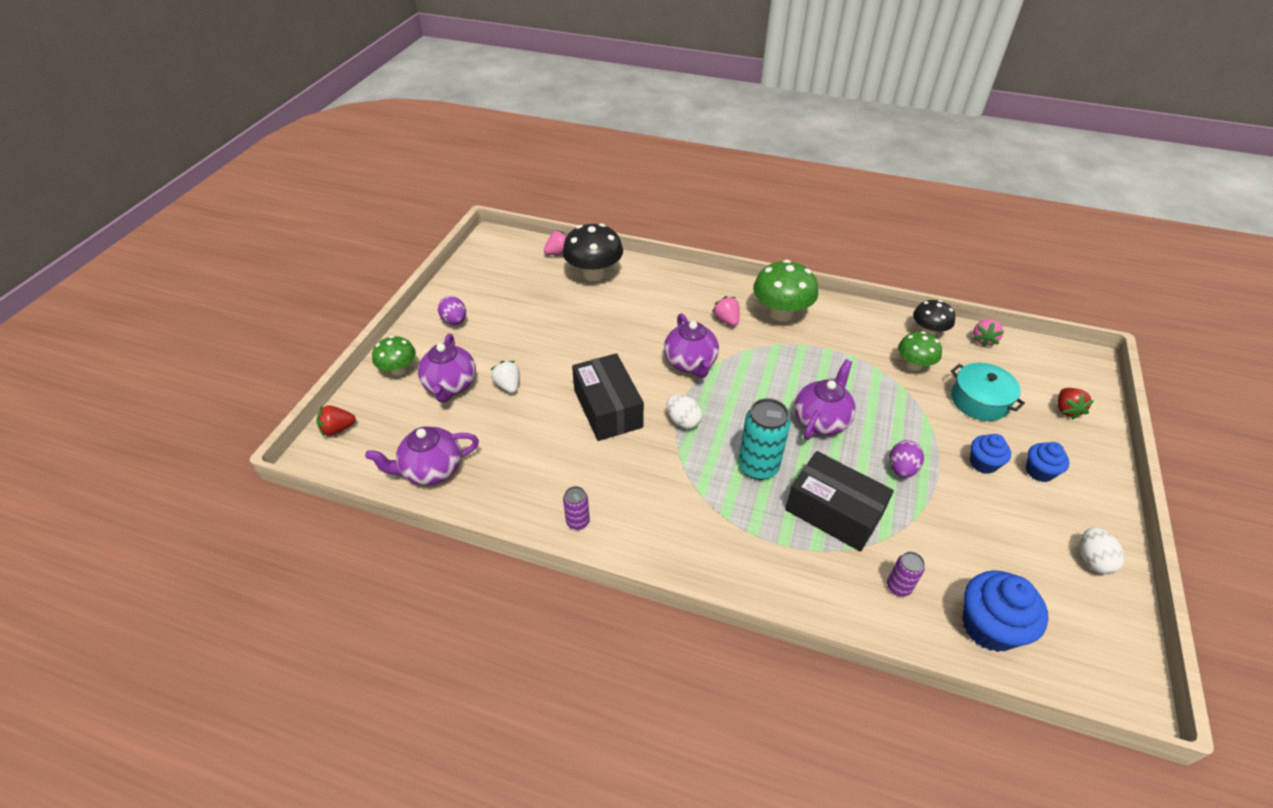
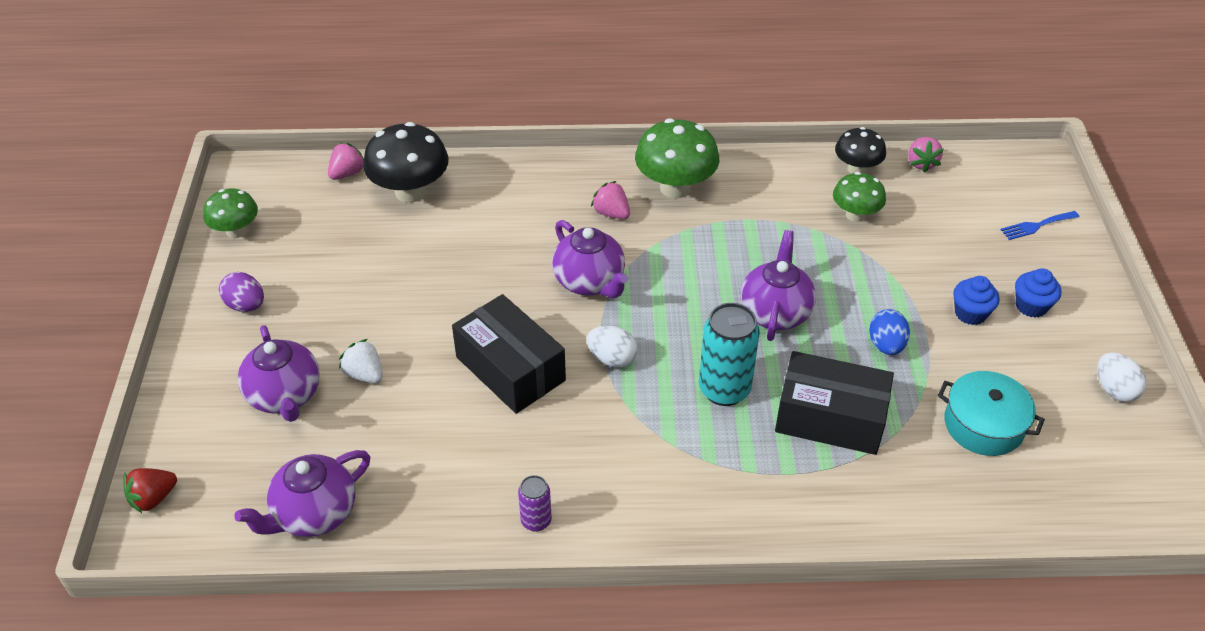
camera: 20 degrees left, 0 degrees up
green mushroom [372,336,416,376] -> green mushroom moved to [203,189,258,238]
purple can [887,552,925,597] -> none
purple egg [890,440,924,478] -> blue egg [869,309,910,355]
turquoise pot [951,363,1025,421] -> turquoise pot moved to [938,371,1045,456]
blue cupcake [962,570,1049,652] -> none
red strawberry [1058,388,1094,419] -> blue fork [1000,211,1079,240]

